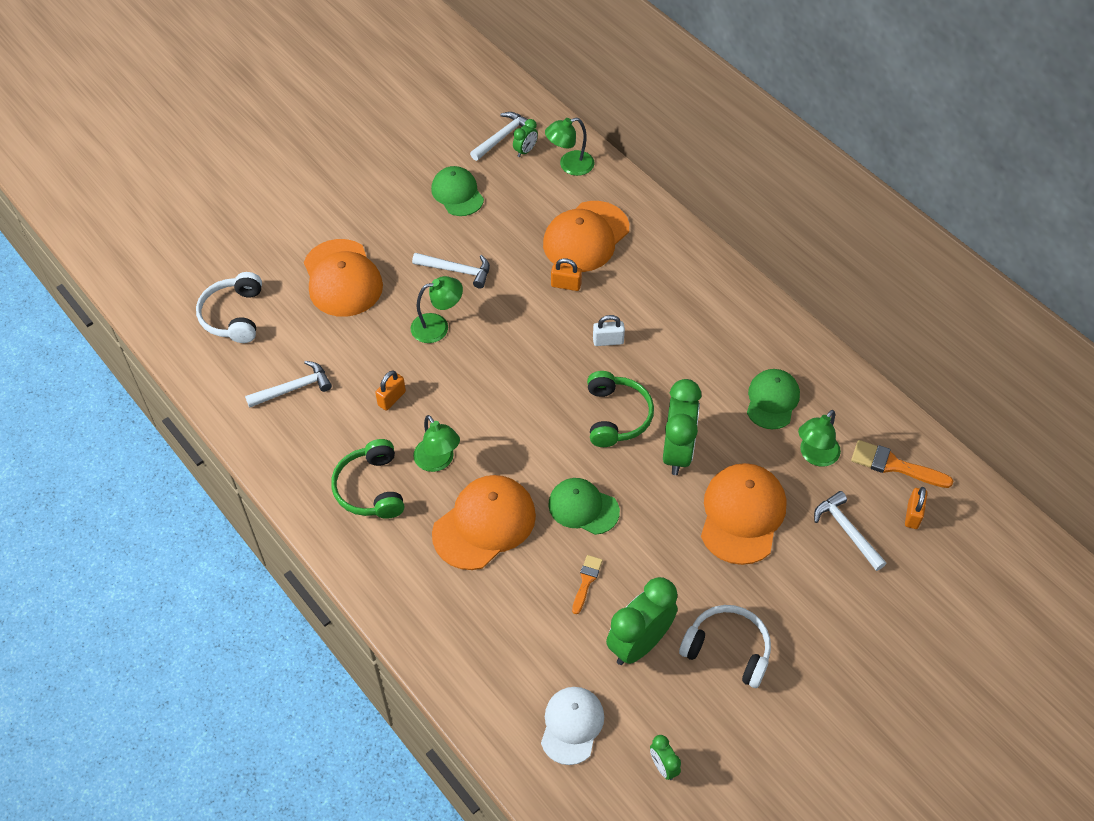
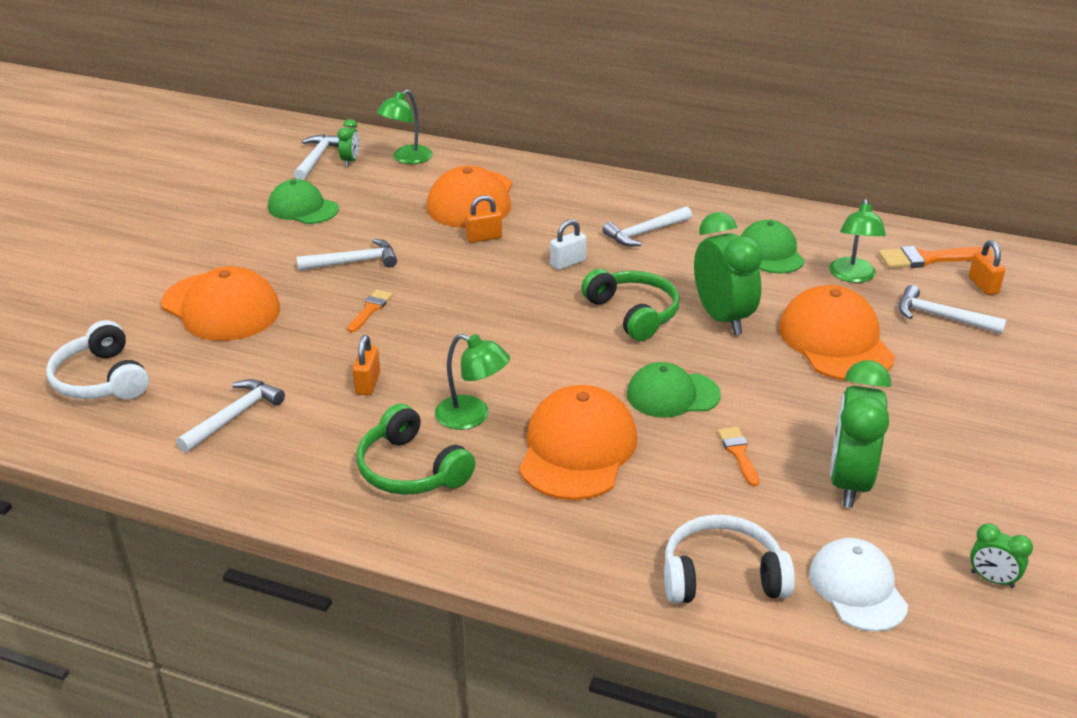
camera: 30 degrees left, 20 degrees down
green lamp [410,276,463,343] -> orange brush [347,290,393,333]
white headphones [679,605,771,688] -> white headphones moved to [664,515,795,604]
none -> white hammer [602,206,692,247]

